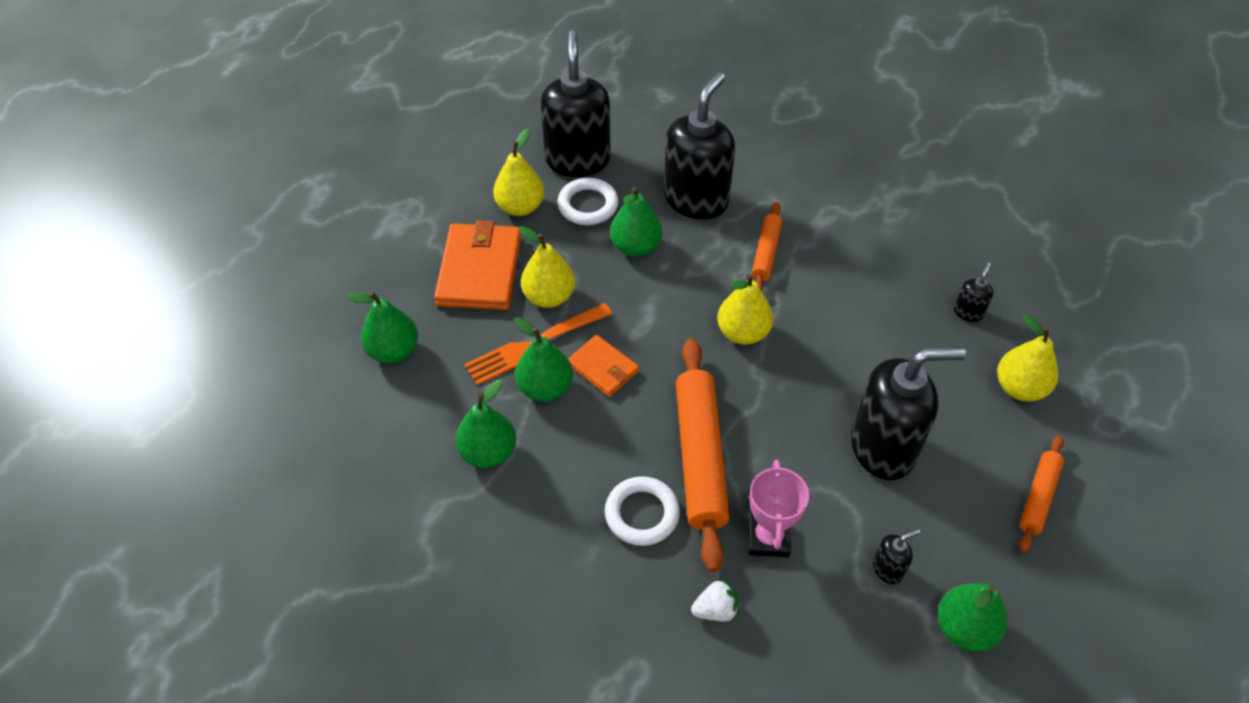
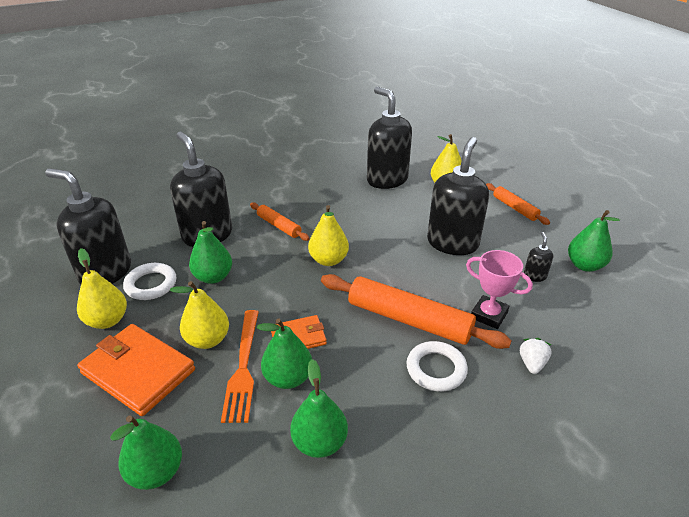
camera: 60 degrees left, 15 degrees down
black soap dispenser [954,262,994,322] -> black soap dispenser [367,87,412,189], size x2.42

